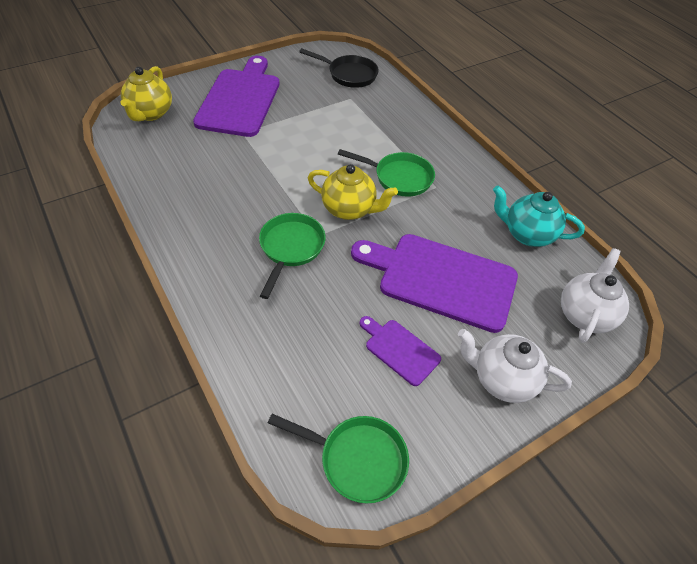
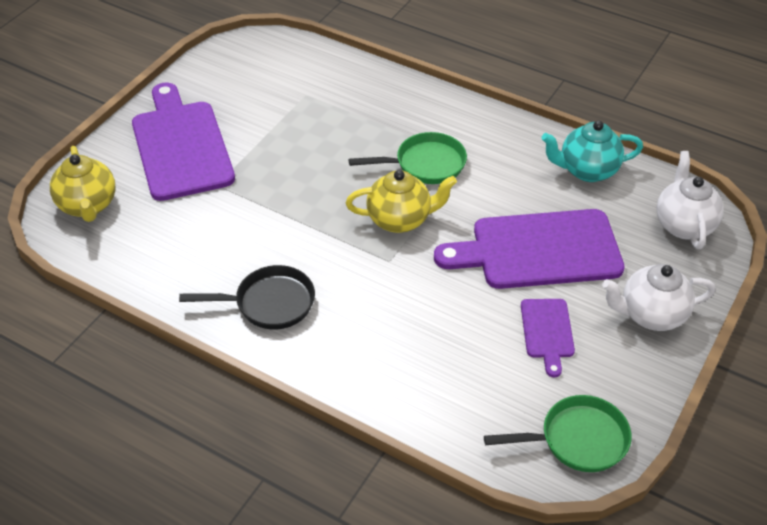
camera: 25 degrees left, 5 degrees down
green pan [259,213,326,299] -> none
black pan [299,48,379,88] -> black pan moved to [179,265,315,329]
purple cutting board [359,316,441,386] -> purple cutting board turned 105 degrees counterclockwise [521,299,575,377]

